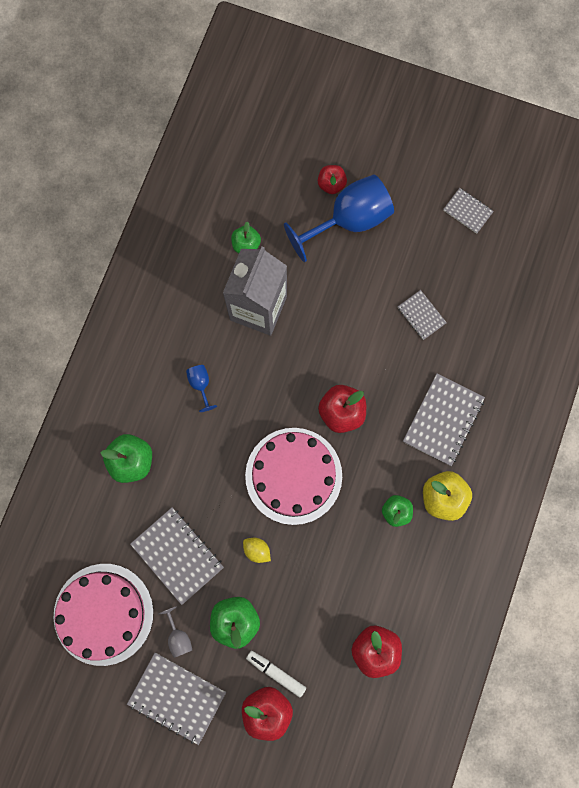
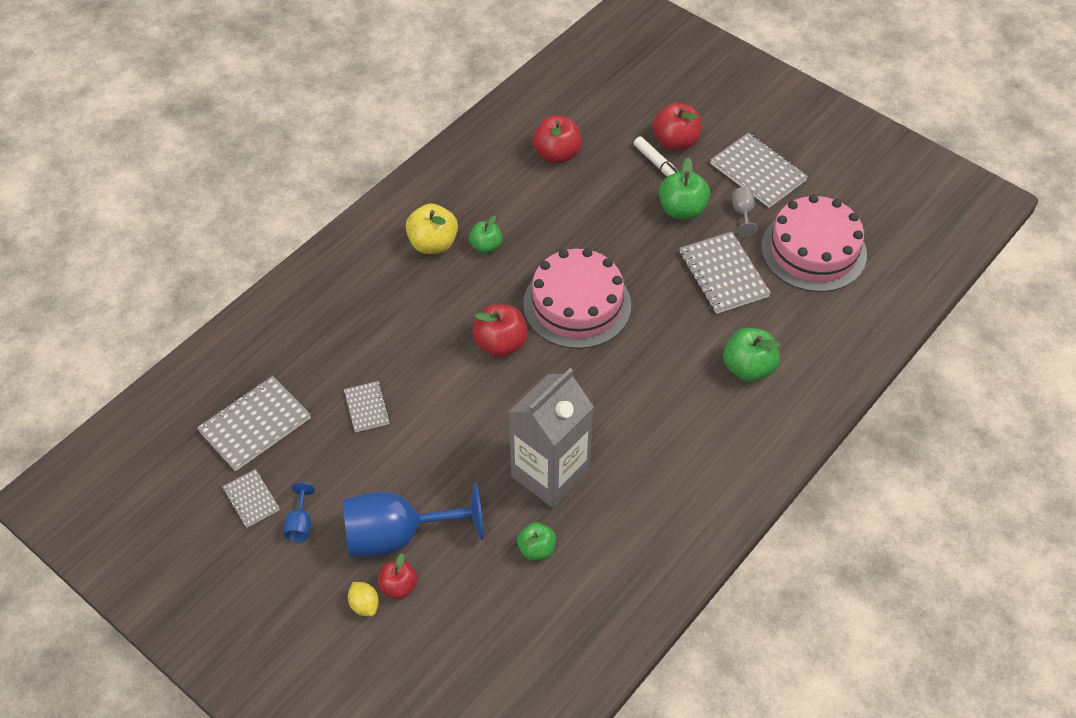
camera: 160 degrees left, 25 degrees down
blue goblet [186,365,217,412] -> blue goblet moved to [284,482,315,542]
yellow lemon [243,538,271,563] -> yellow lemon moved to [348,582,379,616]
grey notebook [403,373,485,466] -> grey notebook moved to [197,376,311,471]

